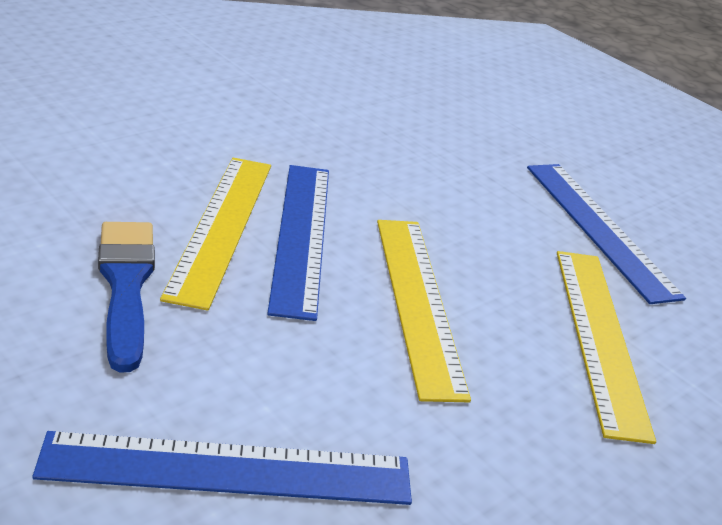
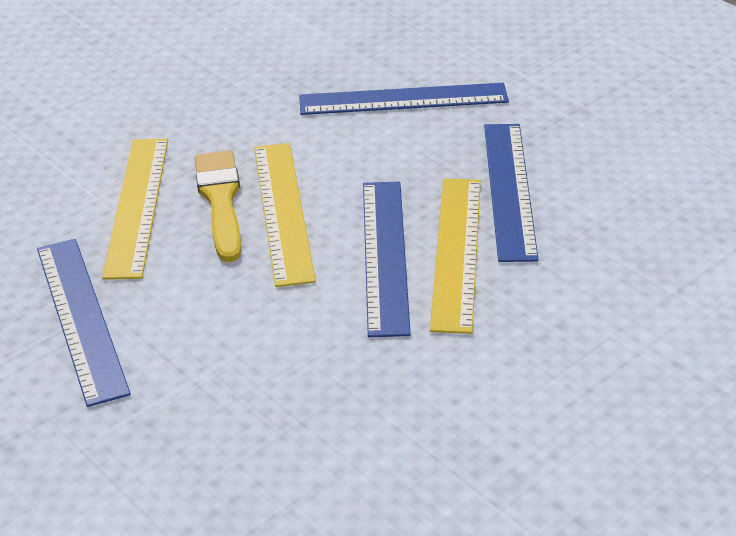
camera: 175 degrees left, 5 degrees up
blue brush [98,222,155,372] -> blue ruler [484,124,539,262]
none -> yellow brush [194,150,241,262]

